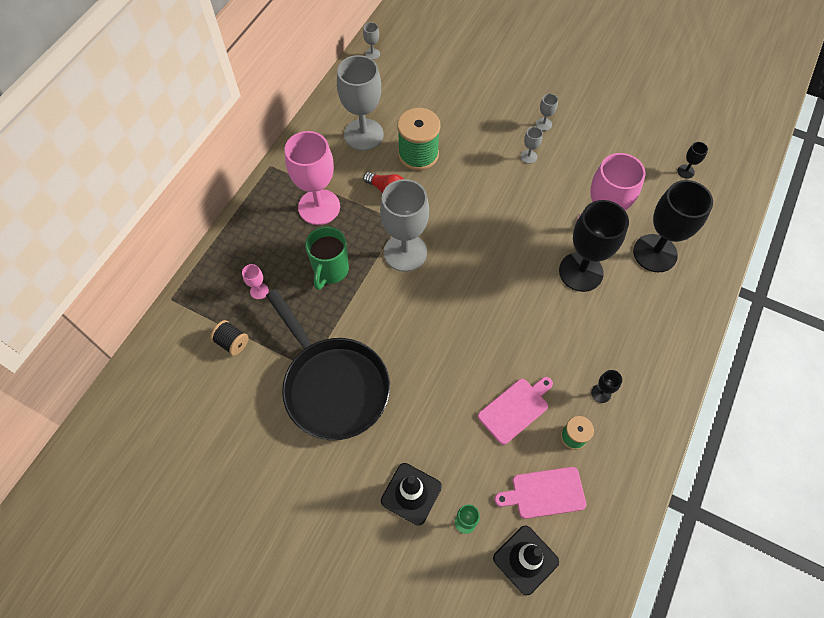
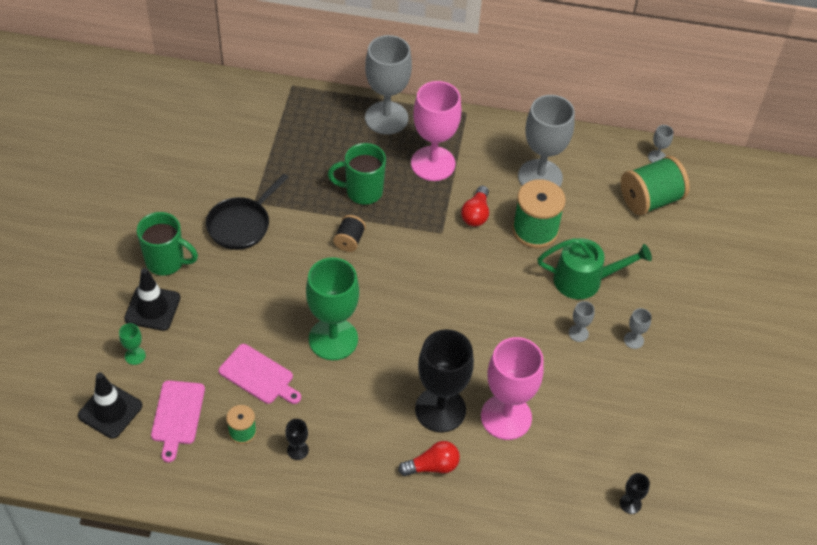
camera: 70 degrees right, 10 degrees down
black spool [210,320,249,356] -> black spool moved to [333,215,366,252]
pink goblet [242,264,269,299] -> none
black pan [266,289,390,440] -> black pan [206,173,289,250], size x0.61
grey goblet [380,179,429,272] -> grey goblet moved to [365,35,412,135]
pink cutting board [494,467,586,519] -> pink cutting board turned 150 degrees counterclockwise [151,380,205,462]
black goblet [633,180,713,272] -> none
none -> green mug [137,212,198,276]
none -> green goblet [306,257,359,360]
none -> red light bulb [398,441,460,476]
none -> green watering can [537,238,652,299]
none -> green spool [621,156,690,215]

